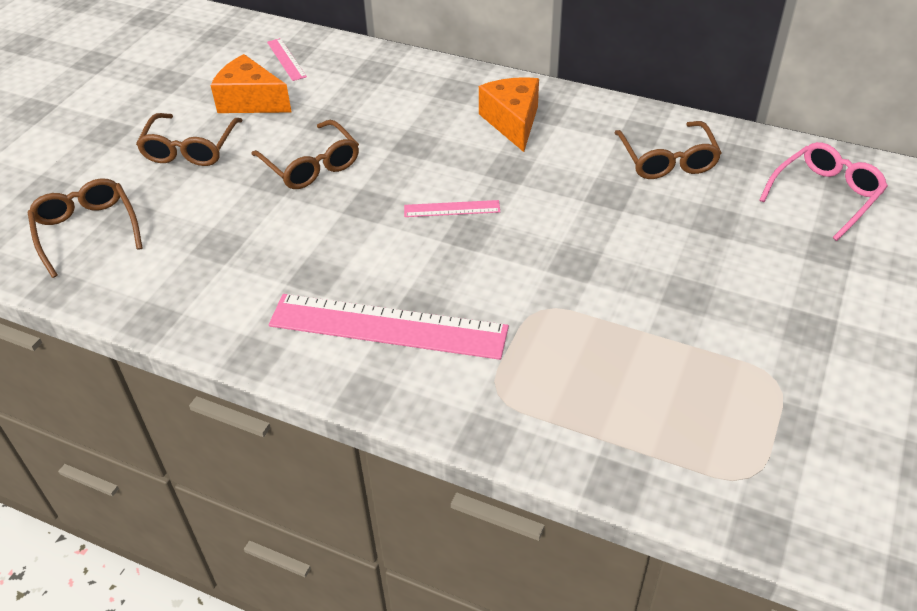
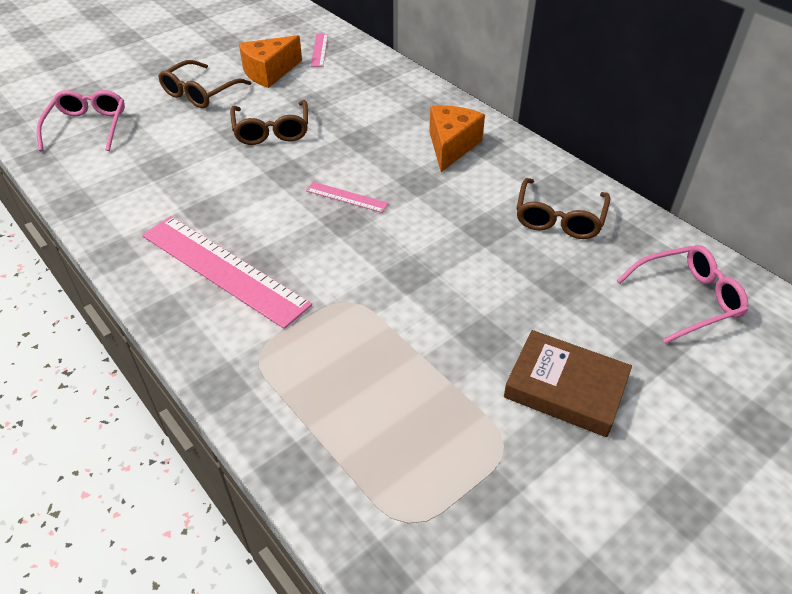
camera: 25 degrees right, 0 degrees up
brown glasses [28,178,142,278] -> pink glasses [36,90,125,151]
orange cheese [210,54,292,113] -> orange cheese turned 90 degrees counterclockwise [239,35,302,88]
none -> brown book [504,330,632,437]

